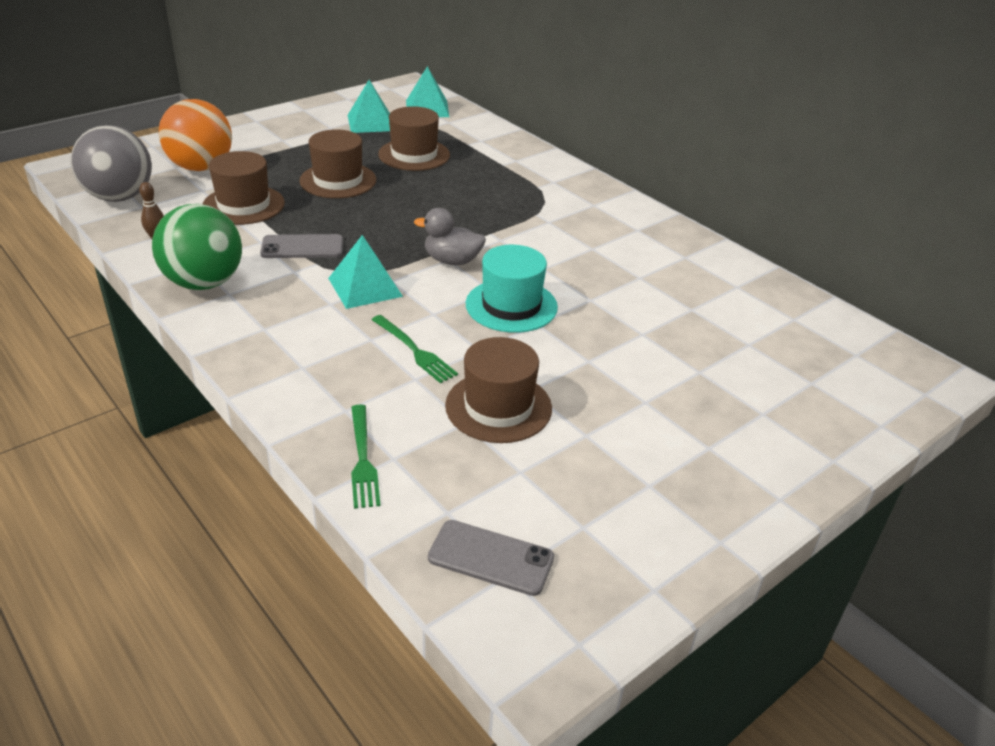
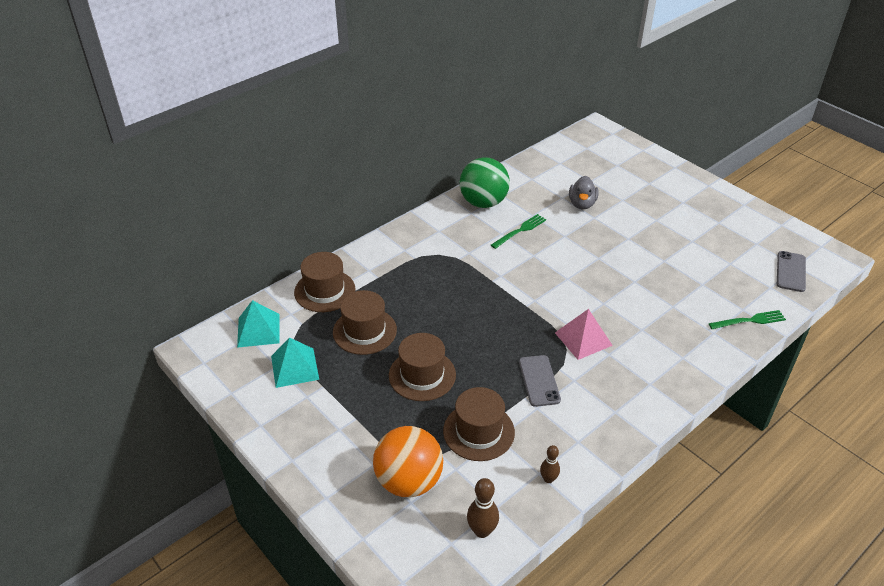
camera: 90 degrees left, 5 degrees up
grey ball [71,125,152,202] -> brown bowling pin [467,478,499,538]
green ball [152,204,242,290] -> green ball moved to [460,157,510,208]
turquoise pyramid [328,235,403,309] -> pink pyramid [555,309,613,360]
green fork [372,315,458,383] -> green fork moved to [491,214,546,249]
grey duck [414,208,486,265] -> grey duck moved to [569,176,599,209]
brown hat [445,337,552,443] -> brown hat moved to [294,252,356,312]
turquoise hat [466,245,558,333] -> none

